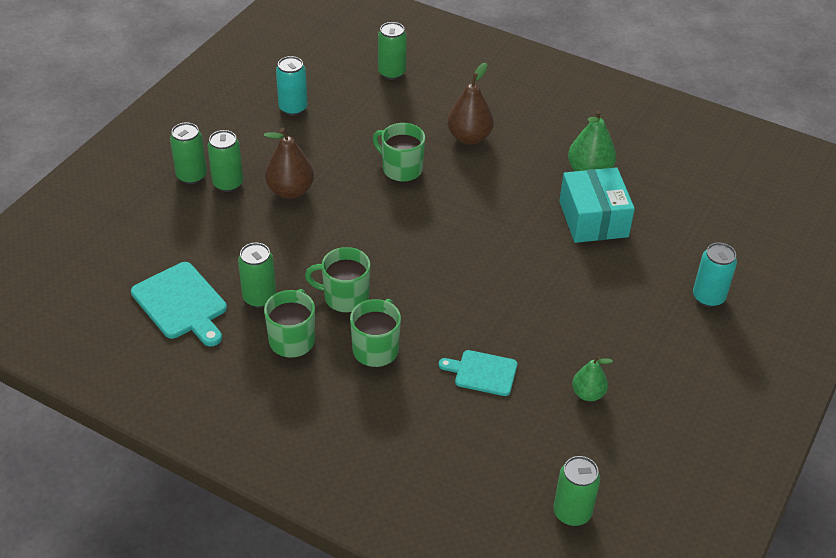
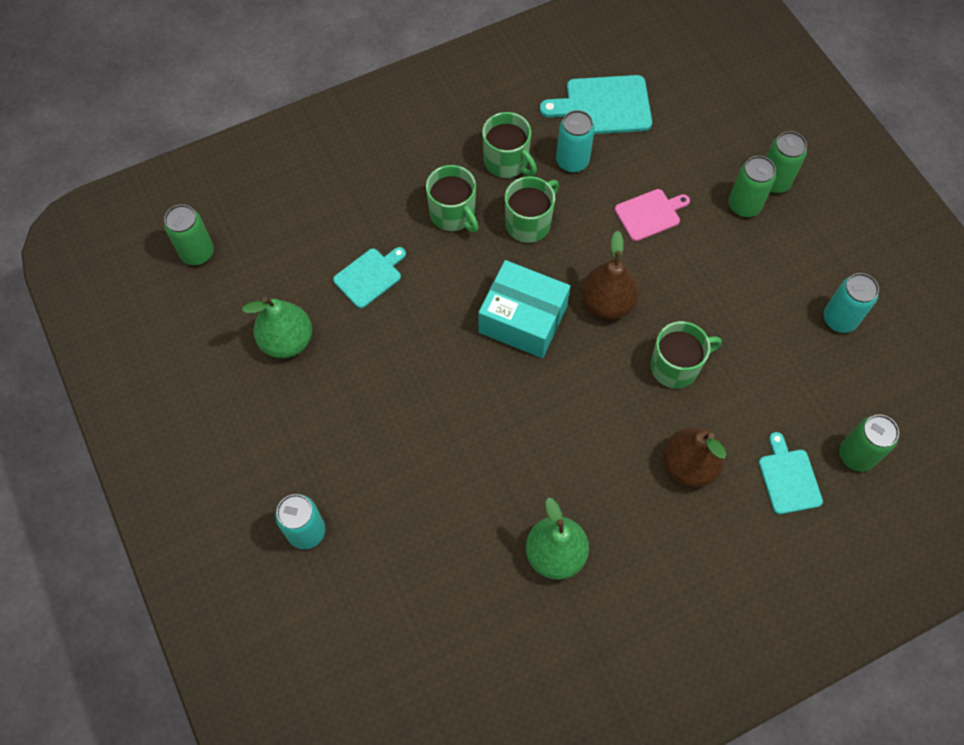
camera: 125 degrees right, 20 degrees up
green can [238,243,276,308] -> turquoise can [556,110,595,173]
brown pear [264,128,314,199] -> brown pear moved to [581,230,639,320]
turquoise box [559,167,635,243] -> turquoise box moved to [478,260,570,358]
green pear [572,356,613,401] -> green pear [242,297,312,358], size x1.60
none -> pink cutting board [615,189,690,241]
none -> turquoise cutting board [759,432,823,514]

